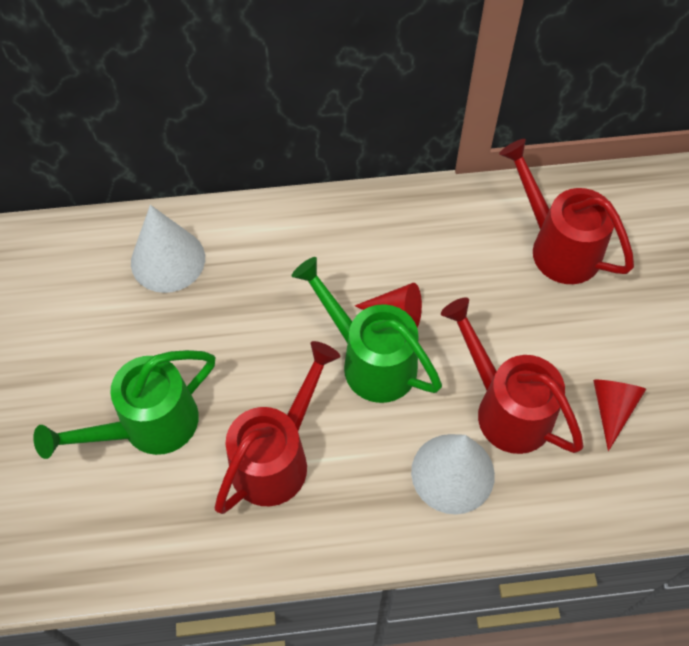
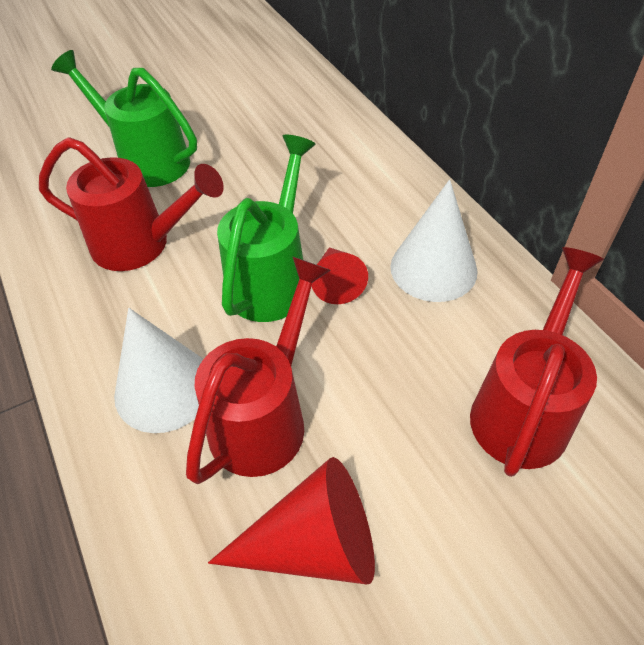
camera: 70 degrees right, 10 degrees down
white cone [131,205,205,293] -> white cone moved to [390,179,478,302]
red cone [593,380,646,451] -> red cone [208,457,375,585], size x1.59

